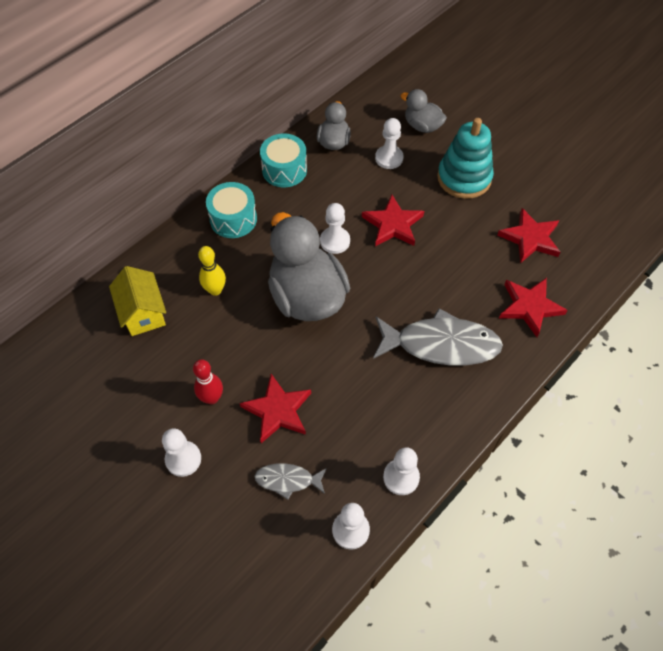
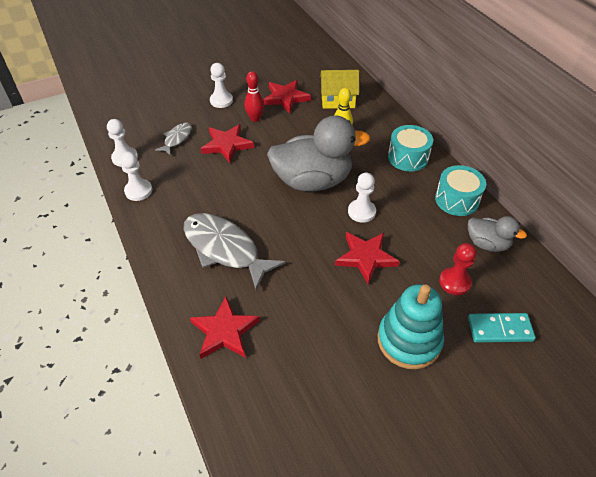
camera: 110 degrees right, 10 degrees down
grey fish [373,308,503,366] -> grey fish turned 105 degrees clockwise [183,213,285,290]
white pawn [375,118,404,169] -> red pawn [439,243,476,295]
grey duck [401,89,447,133] -> turquoise domino [468,313,536,342]
red star [497,208,561,263] -> red star moved to [263,80,311,113]

